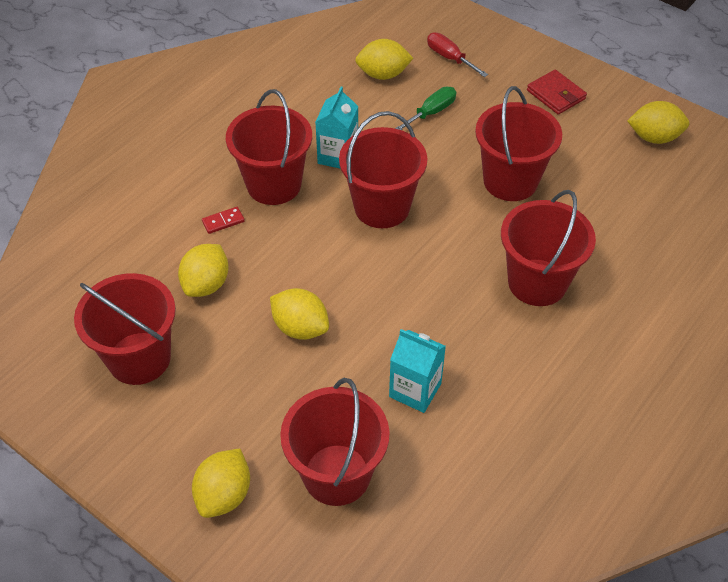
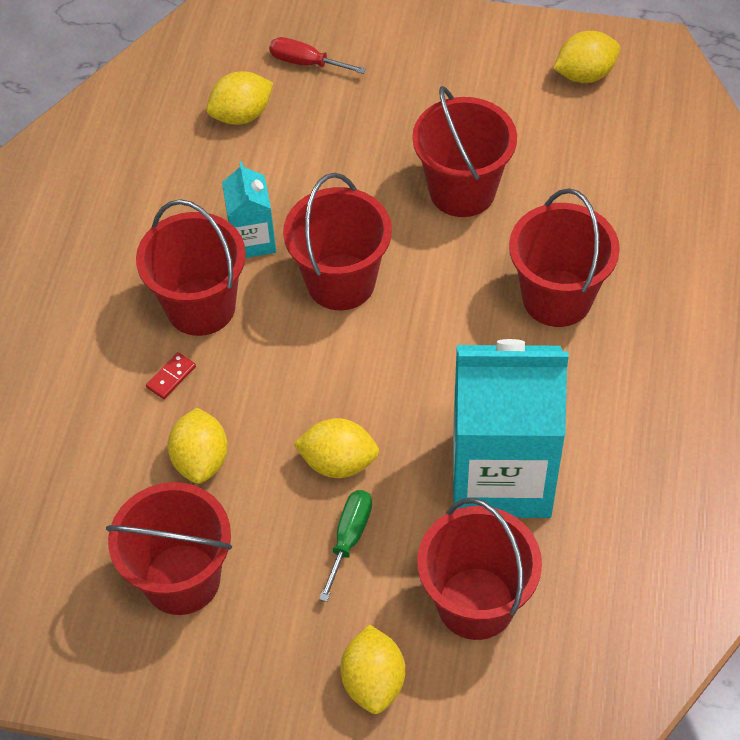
camera: 25 degrees left, 5 degrees up
turquoise carton [389,329,446,413] -> turquoise carton [453,339,569,518], size x2.08
green screwdriver [395,87,456,130] -> green screwdriver moved to [319,490,372,602]
red wallet [527,70,587,115] -> none

